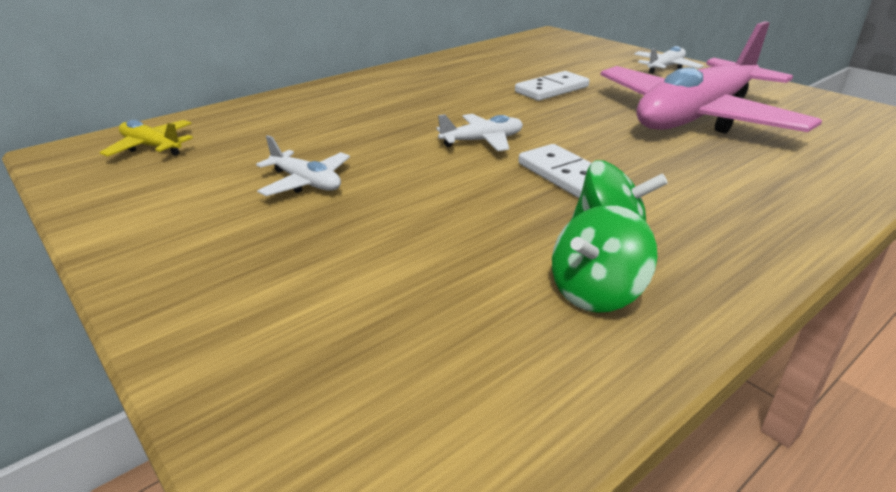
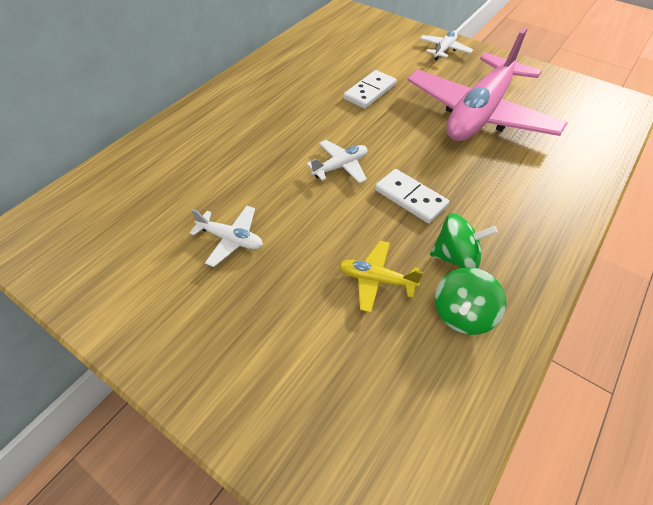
camera: 15 degrees left, 20 degrees up
yellow plane [100,120,193,157] -> yellow plane moved to [339,241,423,313]

